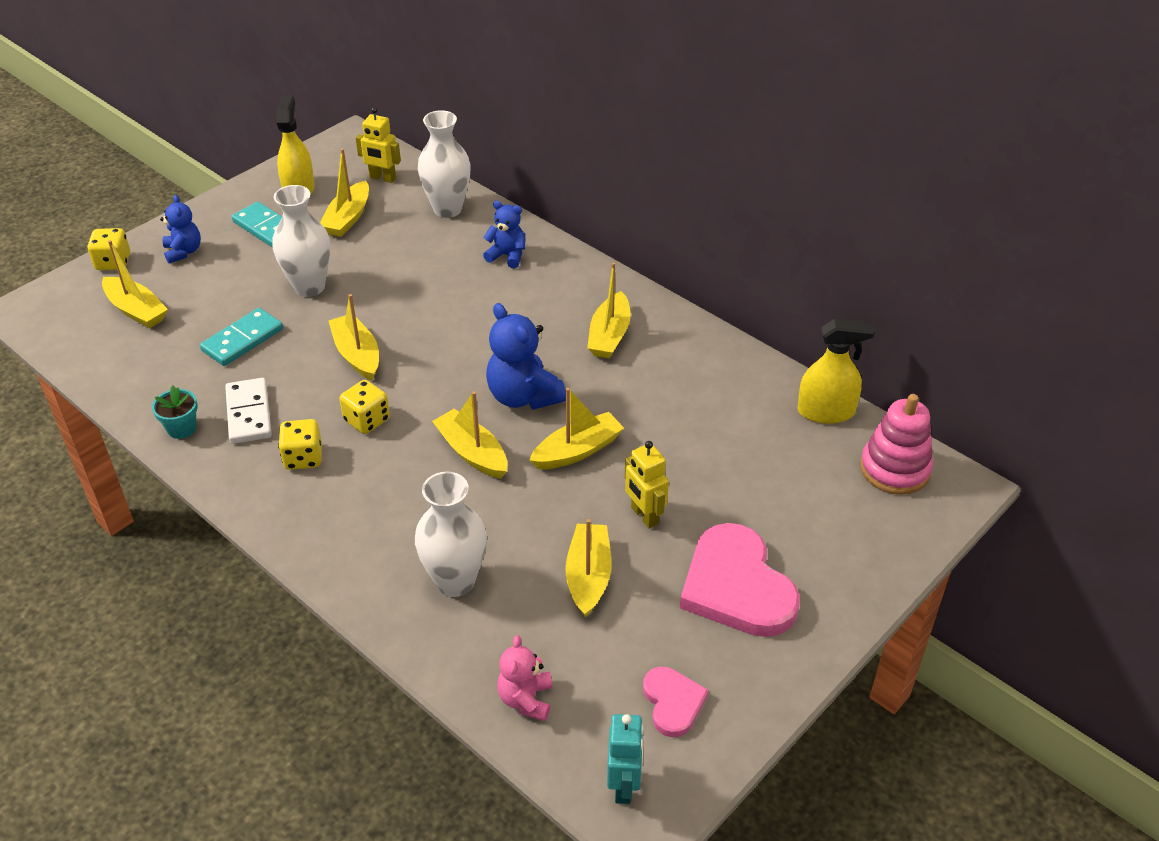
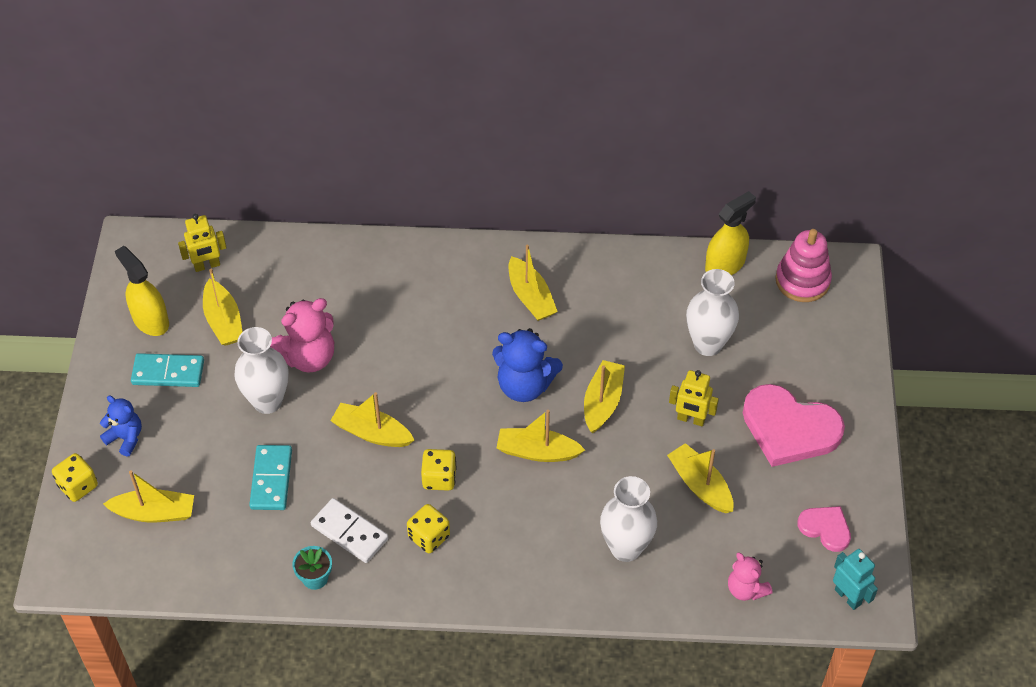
camera: 40 degrees left, 10 degrees up
white vase [418,110,471,218] -> white vase moved to [686,269,739,356]
blue teddy bear [483,201,525,268] -> none
none -> pink teddy bear [270,298,334,373]

